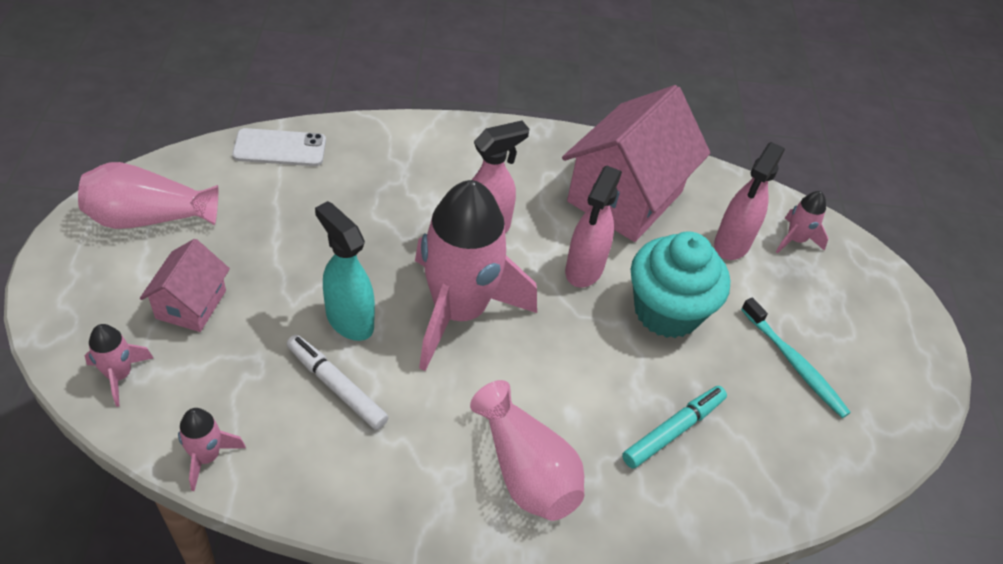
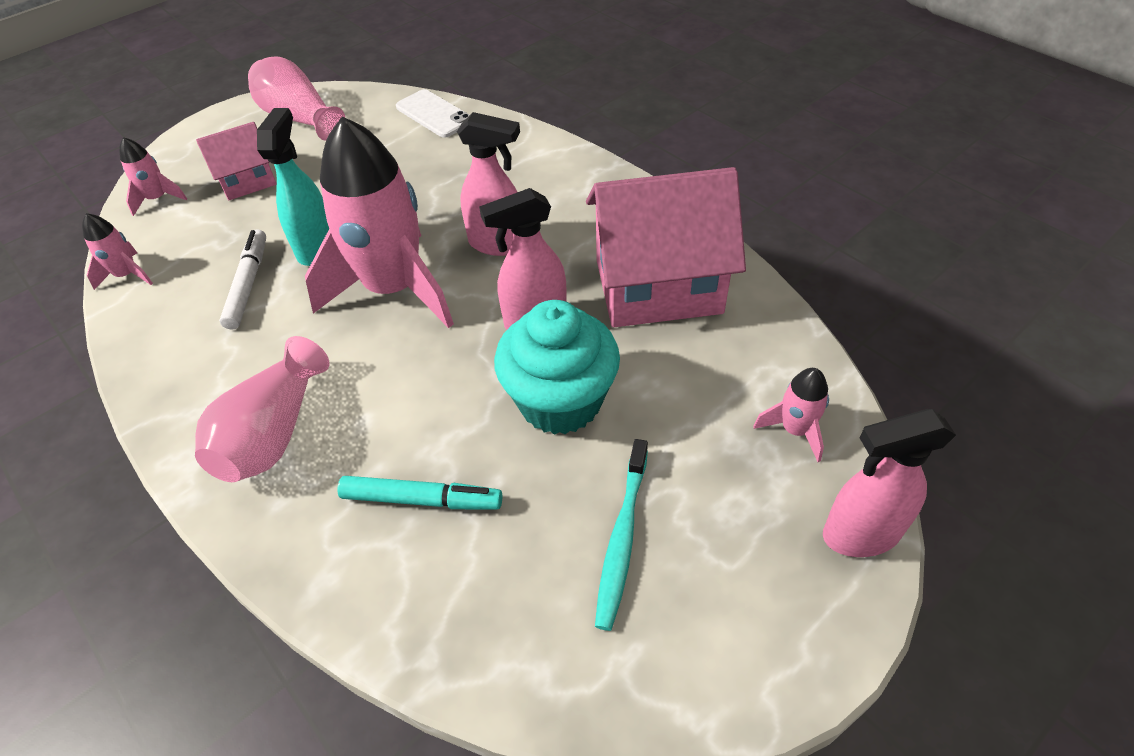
camera: 55 degrees right, 0 degrees up
pink spray bottle [714,142,785,260] -> pink spray bottle moved to [823,409,956,557]

